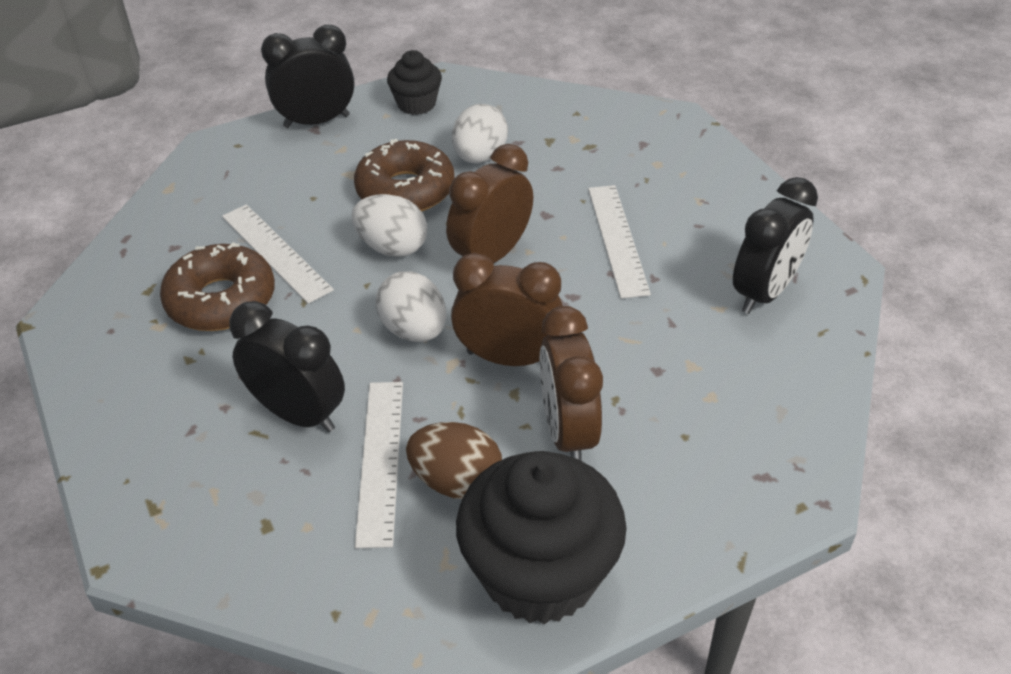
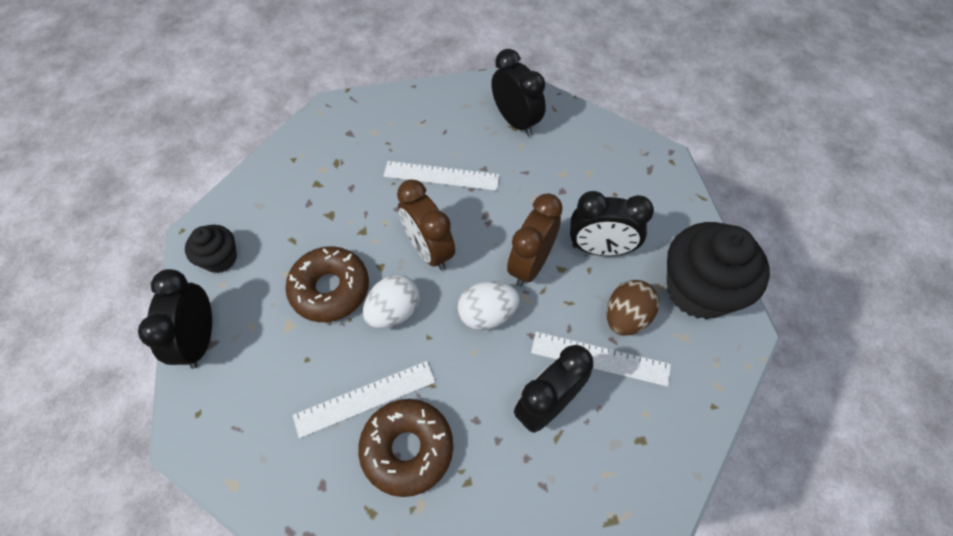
camera: 75 degrees left, 15 degrees up
white egg [452,104,508,163] -> none
brown clock [540,306,603,461] -> black clock [570,191,654,256]

